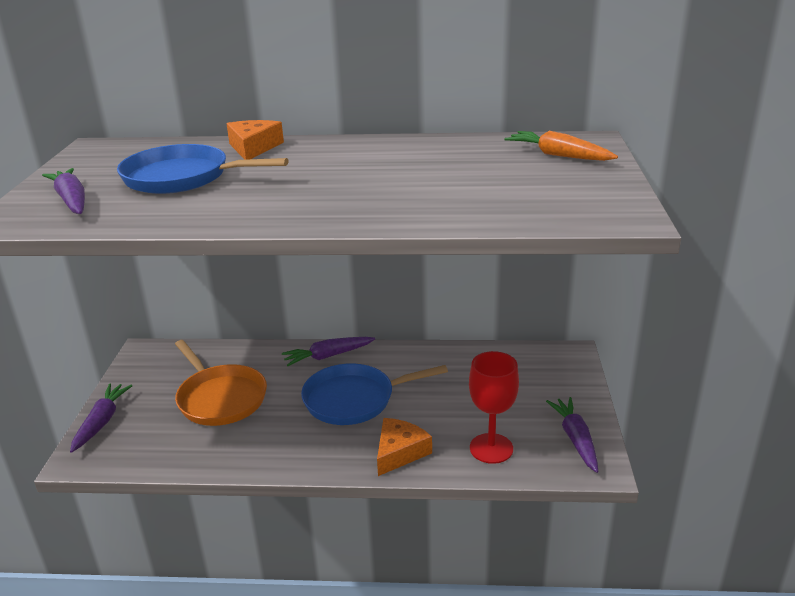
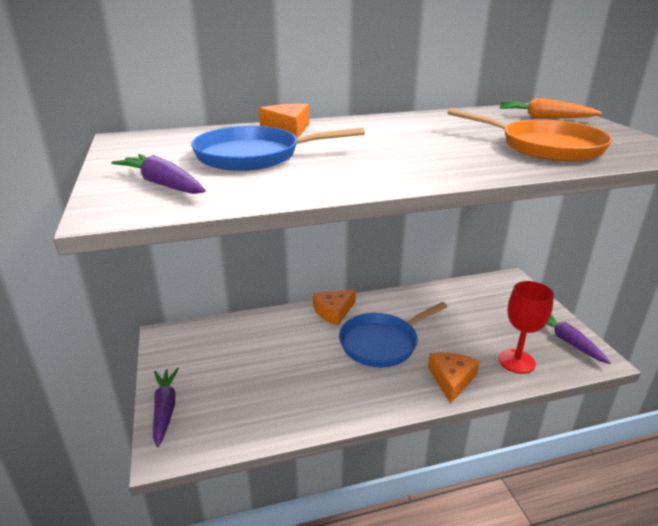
camera: 20 degrees left, 0 degrees up
orange pan [175,340,267,426] -> orange pan moved to [447,108,613,162]
purple carrot [282,337,375,366] -> orange cheese [313,289,356,325]

